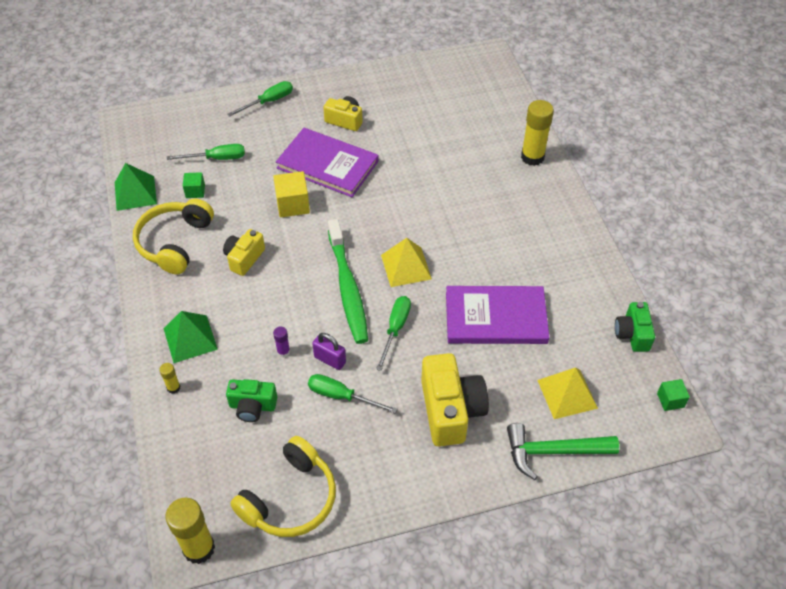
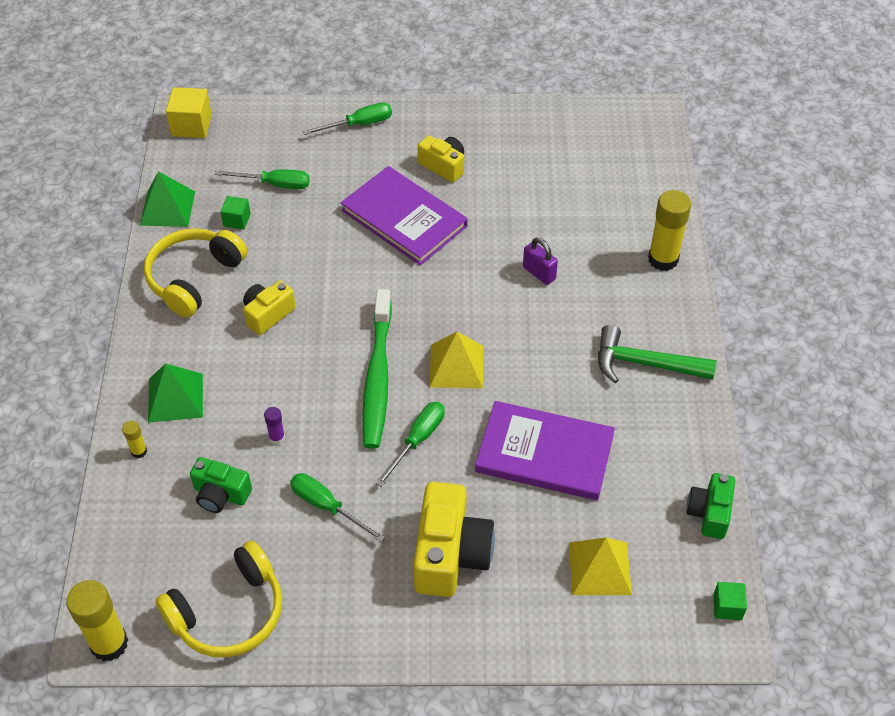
camera: 15 degrees right, 0 degrees up
yellow cube [273,171,310,217] -> yellow cube moved to [166,87,212,138]
purple padlock [312,333,346,370] -> purple padlock moved to [523,238,558,285]
green hammer [507,423,619,480] -> green hammer moved to [598,325,716,383]

